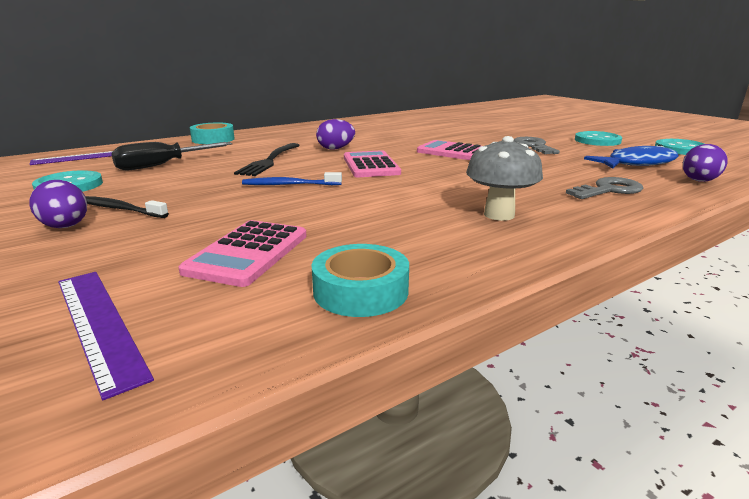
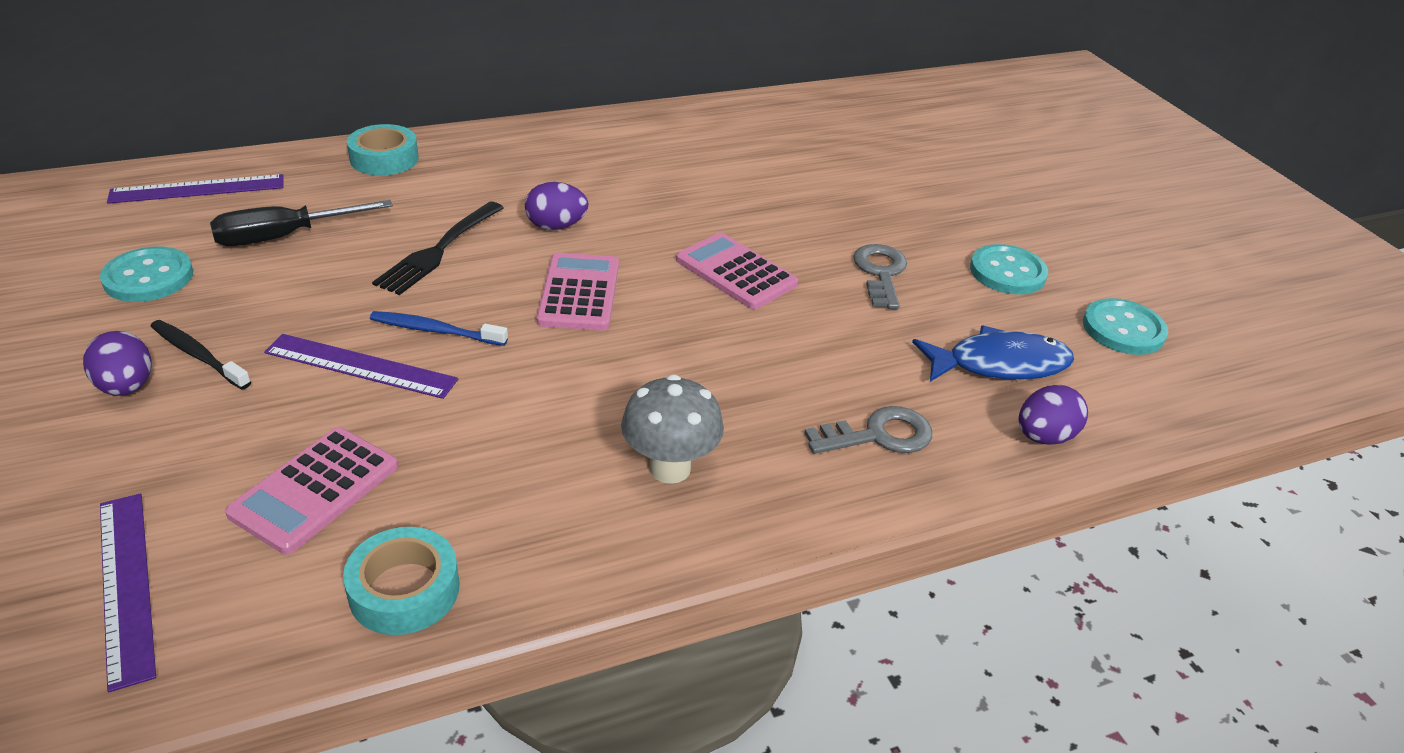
camera: 10 degrees right, 15 degrees up
none -> purple ruler [264,334,458,399]

